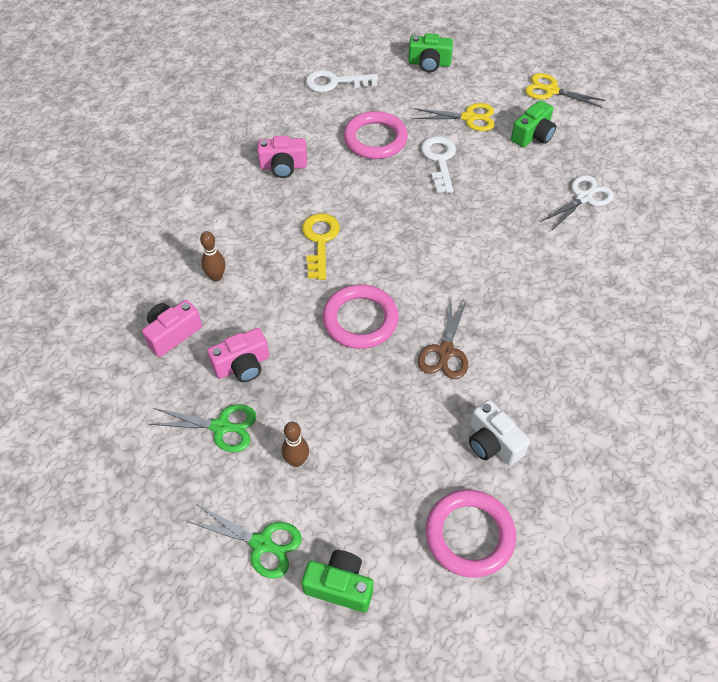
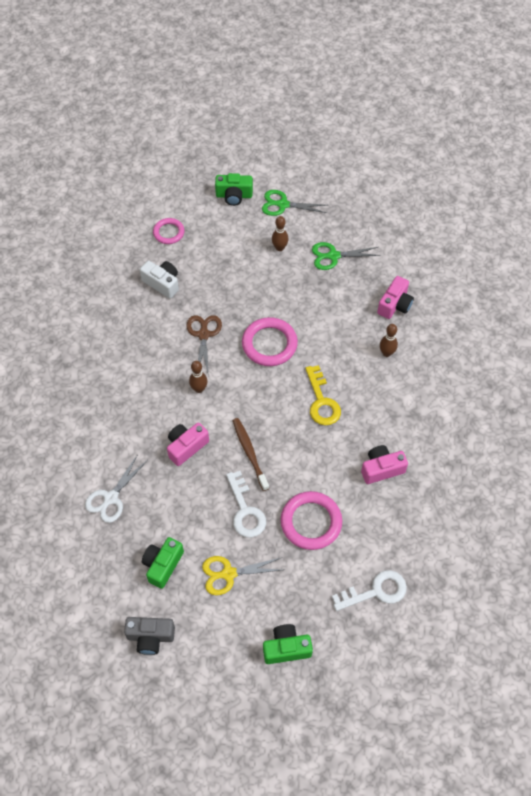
camera: 165 degrees right, 5 degrees up
pink camera [207,328,269,382] -> pink camera moved to [167,423,209,466]
pink ring [426,489,516,578] -> pink ring [153,218,185,244], size x0.61
yellow scissors [525,73,606,108] -> grey camera [124,617,175,655]
none -> brown bowling pin [189,361,208,393]
none -> brown toothbrush [233,418,269,491]

